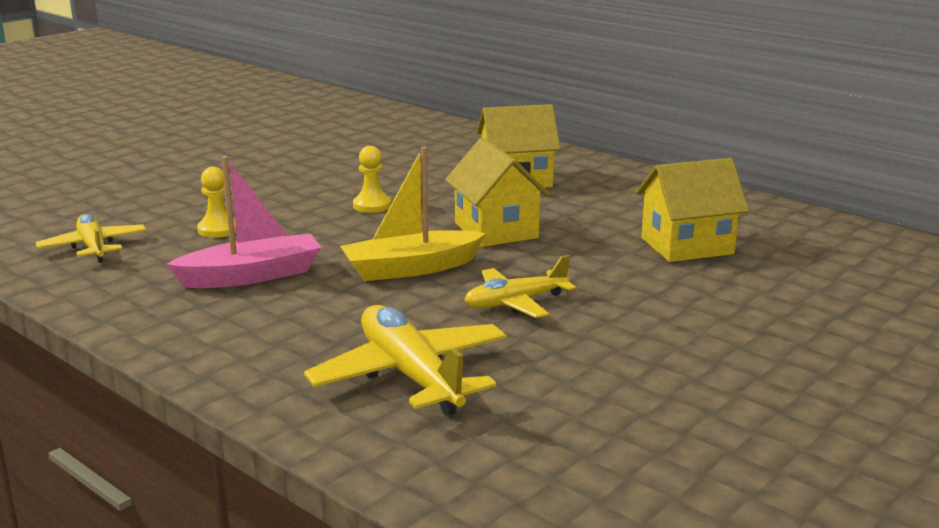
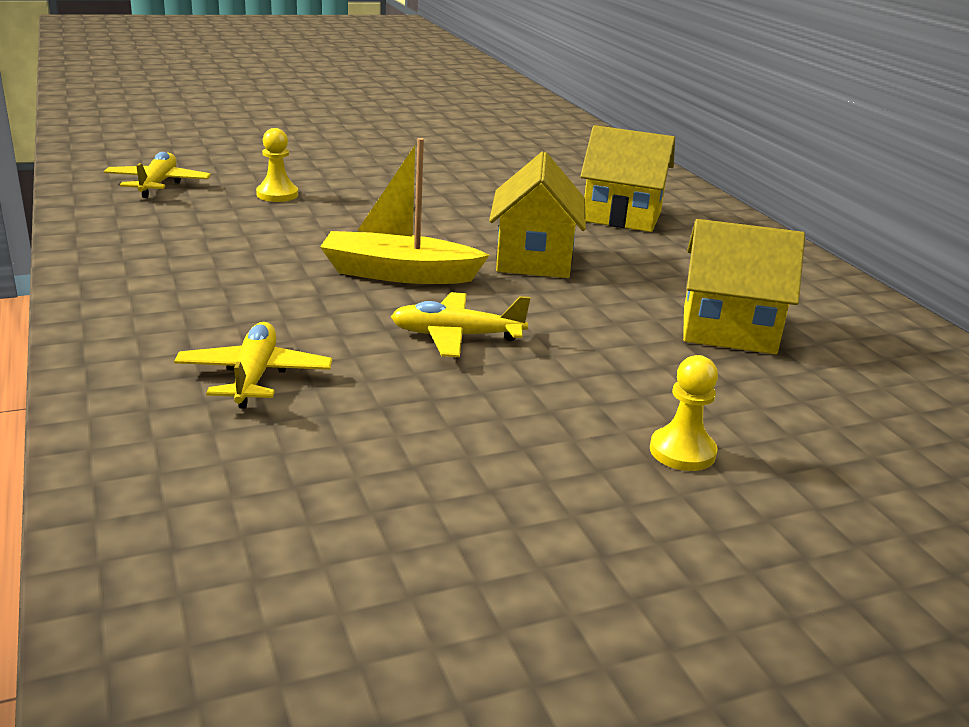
camera: 25 degrees right, 5 degrees up
pink boat [166,156,322,288] -> none
yellow plane [304,305,506,416] -> yellow plane [174,322,332,409], size x0.64
yellow pawn [353,146,391,213] -> yellow pawn moved to [650,355,718,471]

